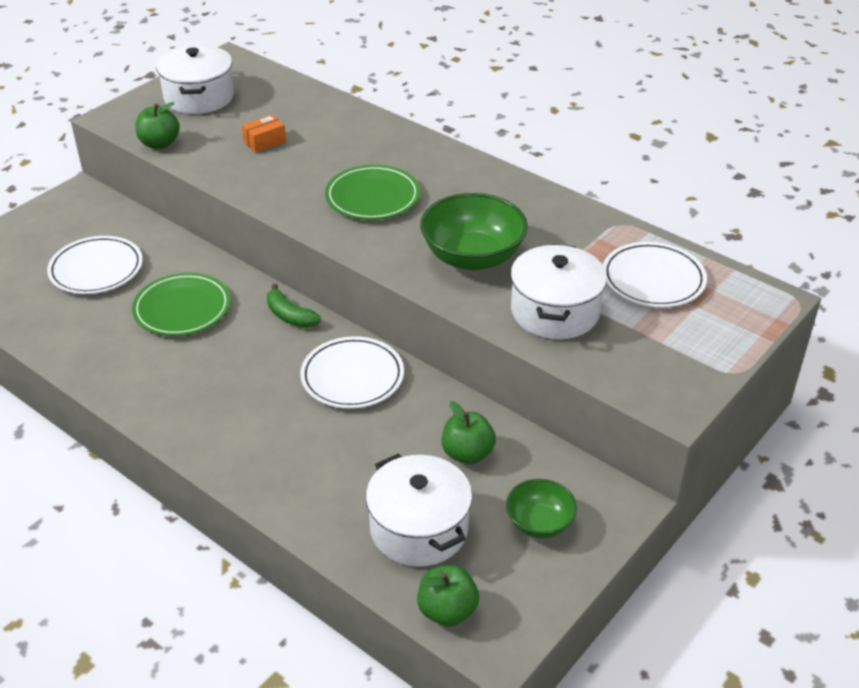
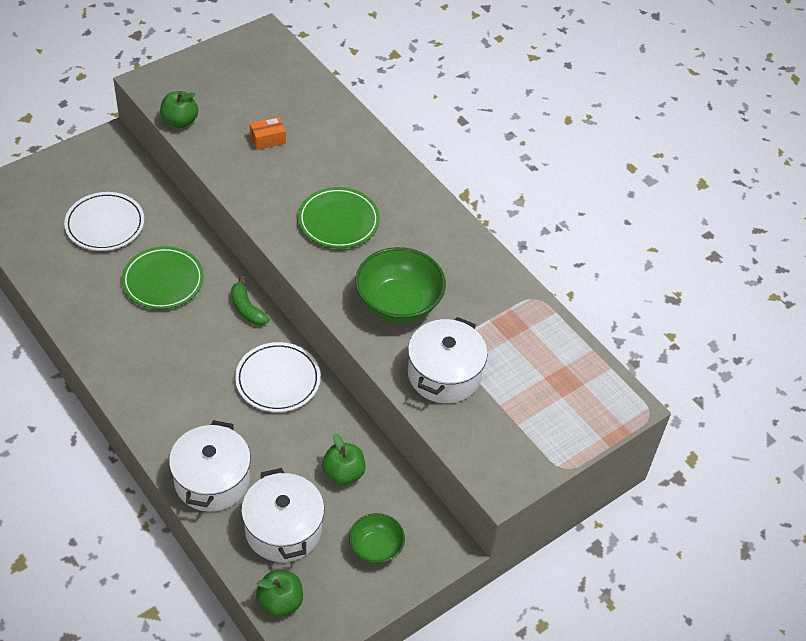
camera: 10 degrees right, 10 degrees up
white pot [156,45,234,114] -> white pot moved to [169,420,251,512]
white plate [603,242,707,307] -> none

